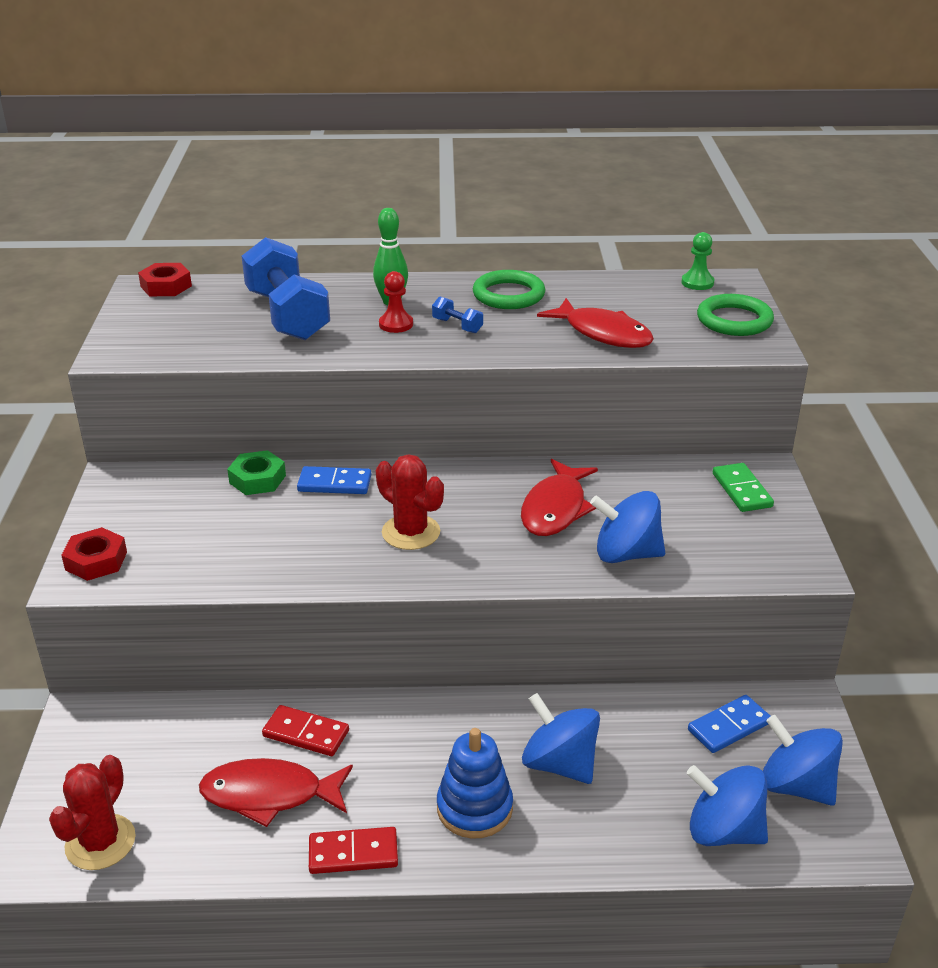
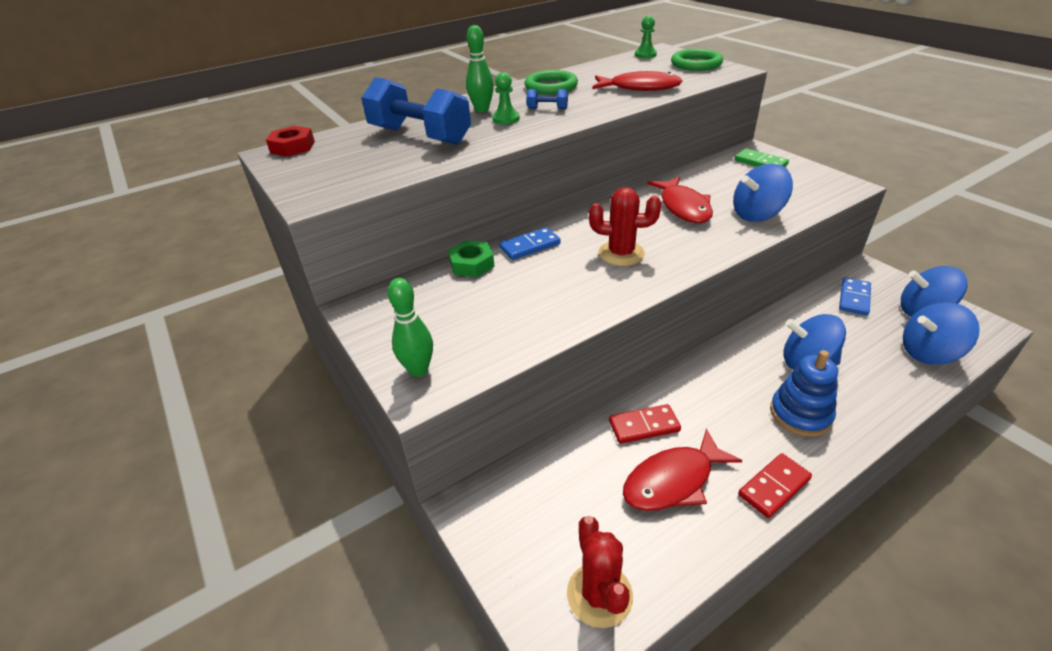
camera: 30 degrees left, 5 degrees up
red nut [61,527,127,581] -> green bowling pin [388,278,433,377]
red pawn [379,271,413,333] -> green pawn [492,72,520,124]

